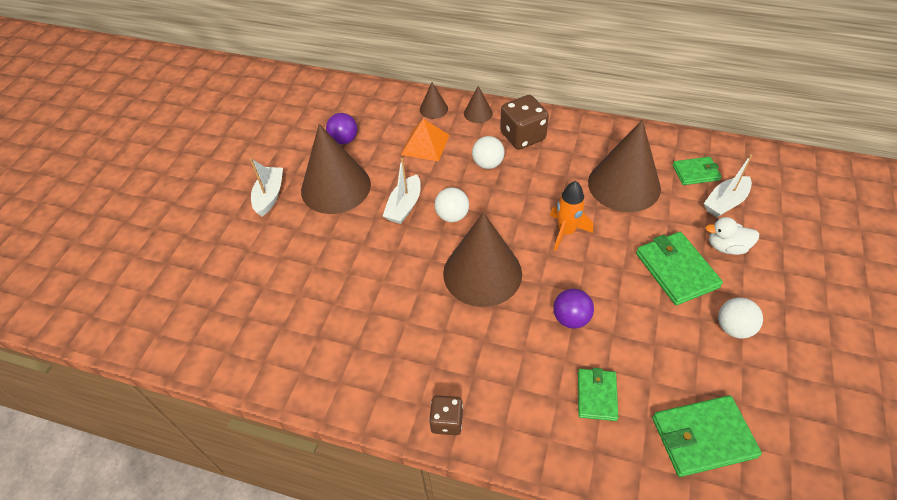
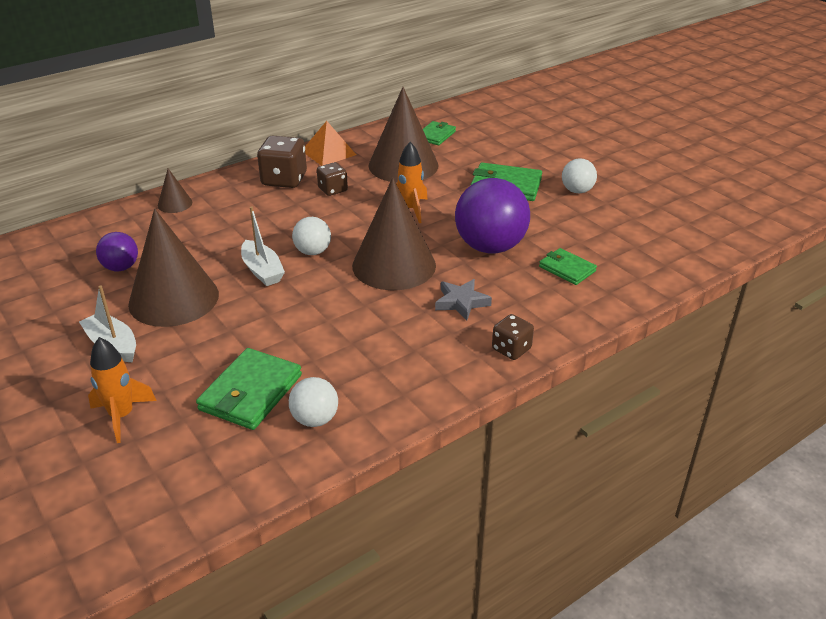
camera: 55 degrees left, 15 degrees down
orange pyramid [401,119,449,162] -> orange pyramid moved to [305,121,356,166]
brown cone [464,86,493,123] -> none
white ball [472,136,505,169] -> white ball moved to [289,377,338,427]
purple ball [553,289,594,329] -> purple ball [455,178,530,253], size x1.94
green wallet [652,395,762,477] -> green wallet moved to [196,348,302,430]
white boat [704,154,753,217] -> none
white duck [705,217,759,255] -> none
none -> orange rocket [88,337,157,443]
none -> brown dice [317,162,348,196]
none -> grey star [435,279,492,320]

